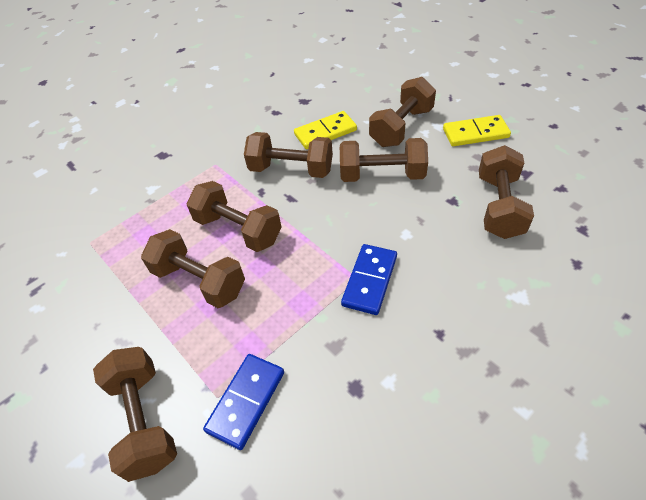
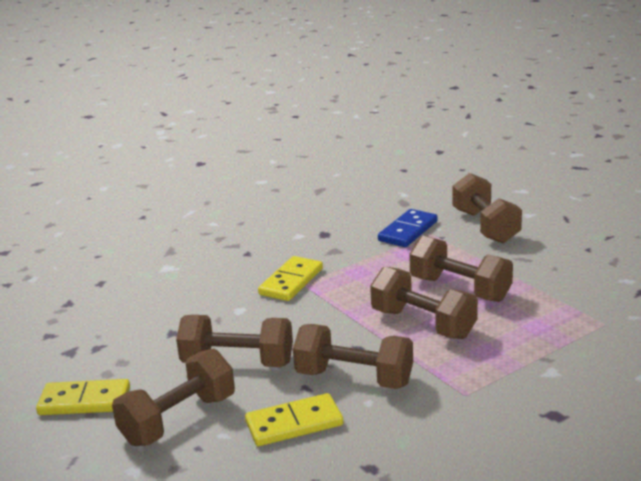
camera: 175 degrees left, 25 degrees down
blue domino [341,244,397,315] -> yellow domino [258,256,323,301]
brown dumbbell [479,145,534,239] -> none

